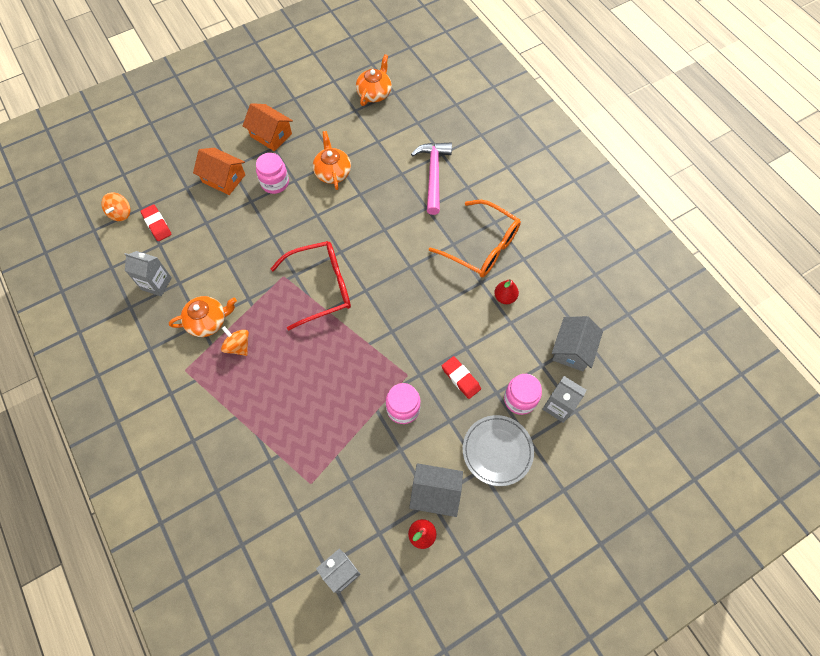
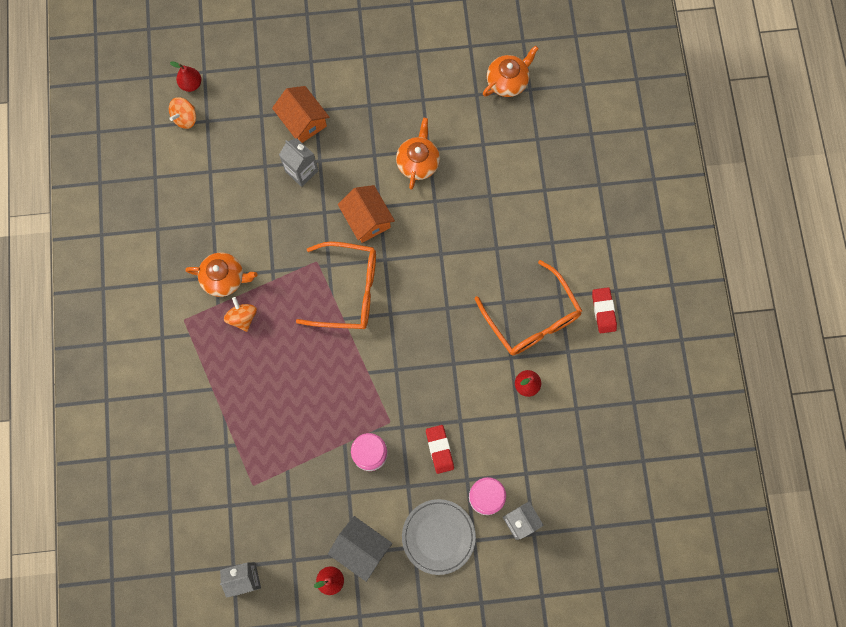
camera: 25 degrees right, 10 degrees up
grey carton [125,251,172,296] -> grey carton moved to [279,138,318,187]
red eraser [140,204,172,241] -> red eraser moved to [592,287,617,333]
orange house [243,103,293,151] -> orange house moved to [338,185,395,243]
pink jar [256,153,289,194] -> none
red glasses [270,241,351,330] -> orange glasses [296,241,376,329]
pink hammer [411,142,452,215] -> none
grey house [552,316,603,372] -> none
none -> red pear [170,61,201,92]

